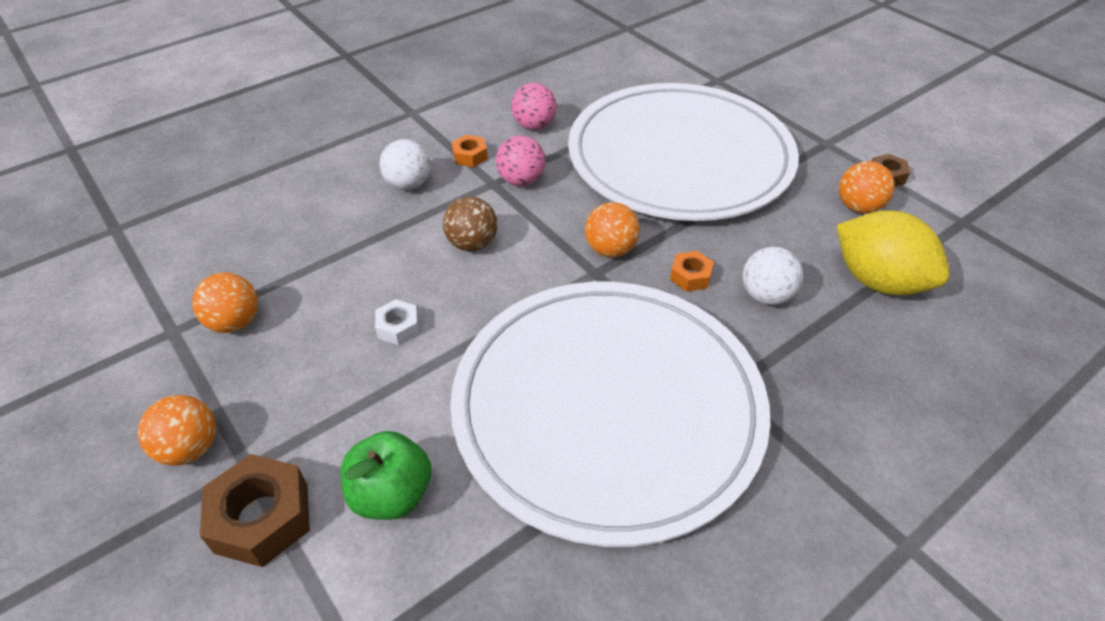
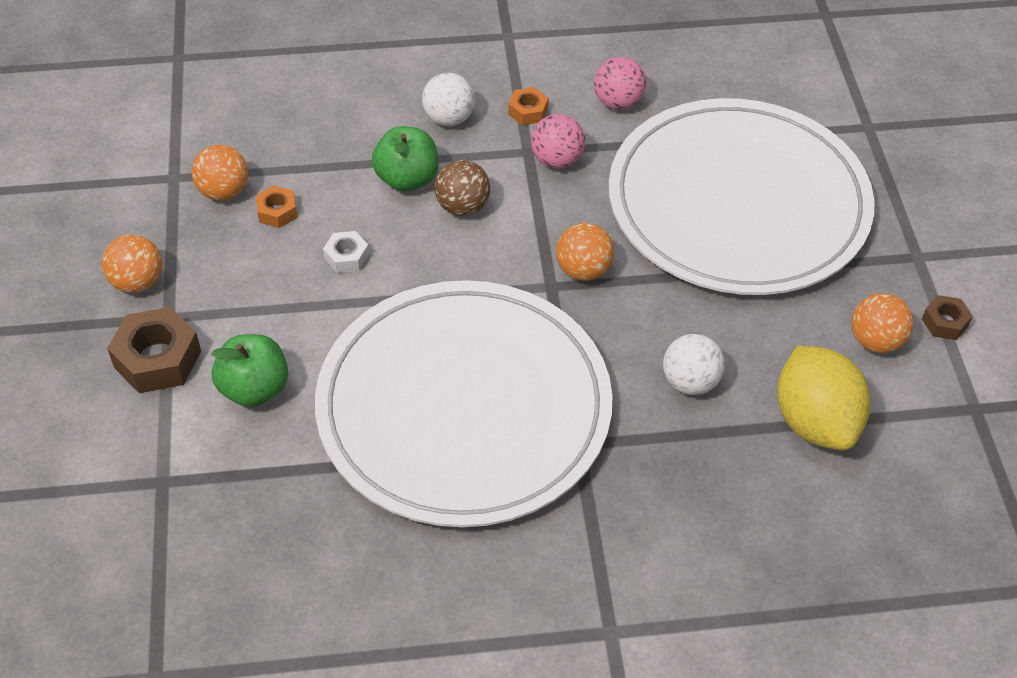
camera: 30 degrees right, 5 degrees up
orange nut [670,251,714,292] -> orange nut moved to [256,185,297,228]
none -> green apple [372,126,439,192]

